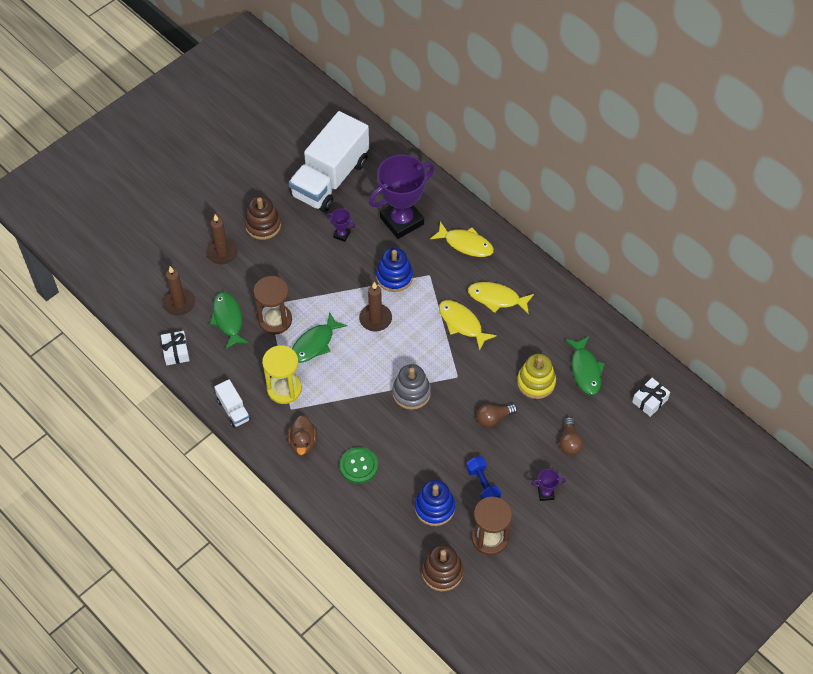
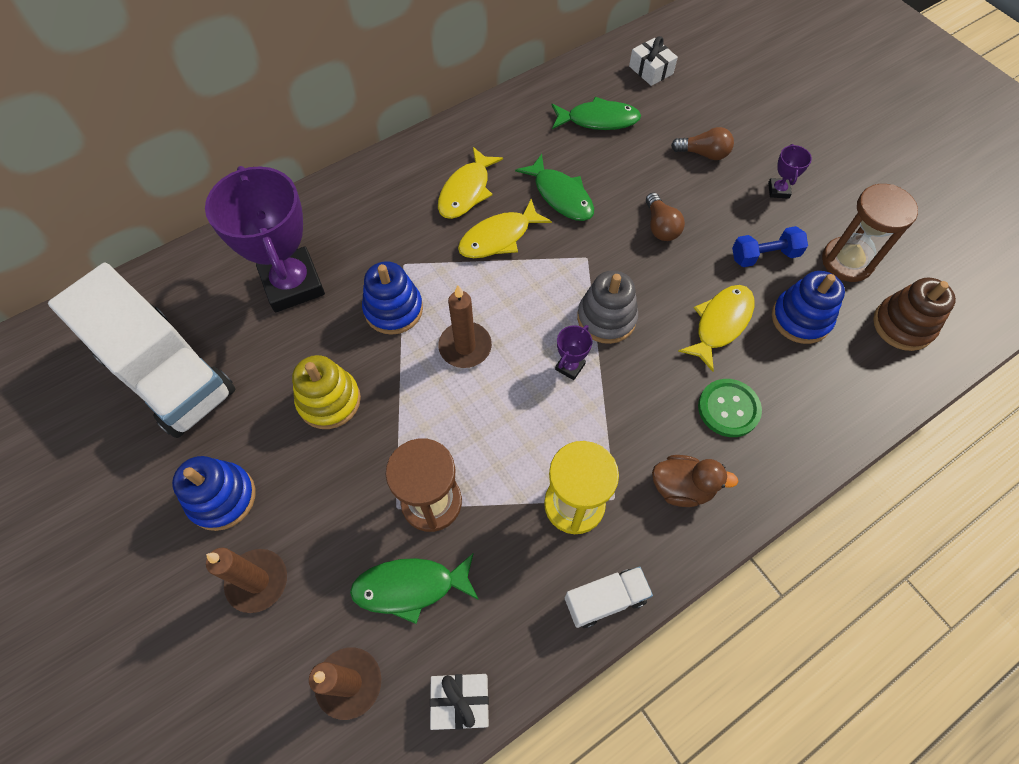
camera: 80 degrees left, 5 degrees up
brown stacking toy [244,196,281,240] -> blue stacking toy [172,456,255,531]
green fish [292,312,347,363] -> green fish moved to [515,154,594,221]
purple trophy [327,209,355,242] -> purple trophy moved to [555,325,592,380]
yellow fish [430,222,494,257] -> yellow fish moved to [678,285,754,372]
yellow stacking toy [517,354,556,399] -> yellow stacking toy moved to [292,355,361,429]

